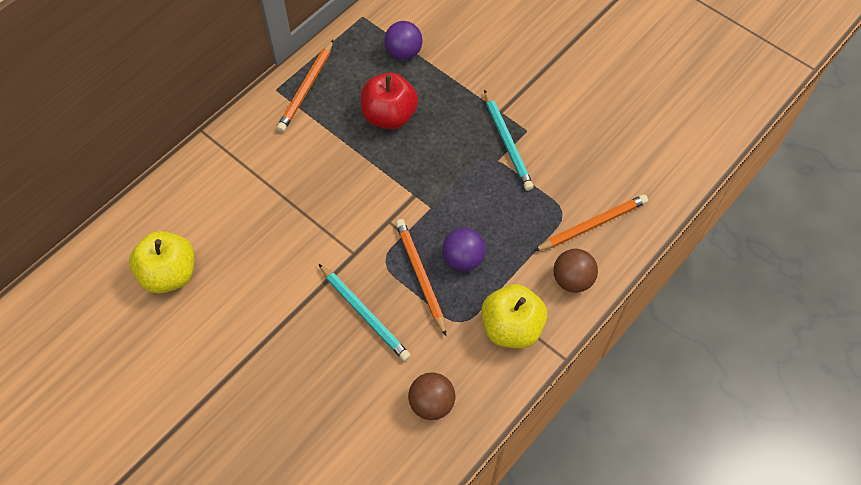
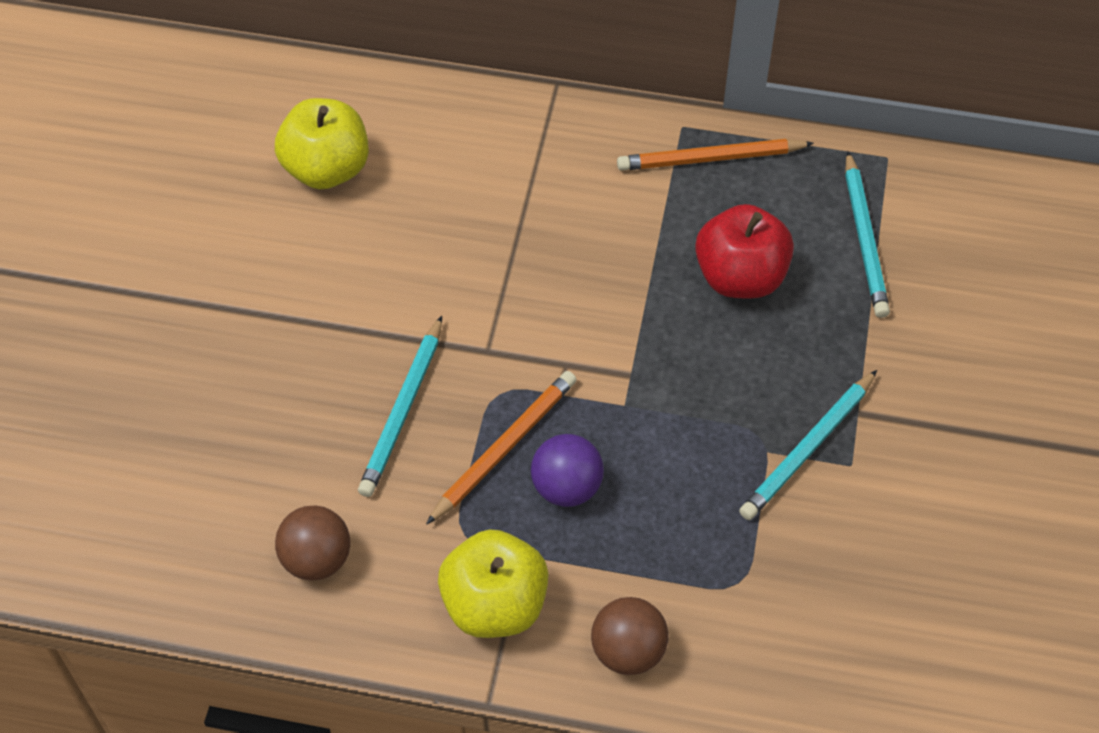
camera: 60 degrees right, 5 degrees down
purple ball [384,21,422,60] -> turquoise pencil [845,151,890,318]
orange pencil [534,194,648,251] -> none

